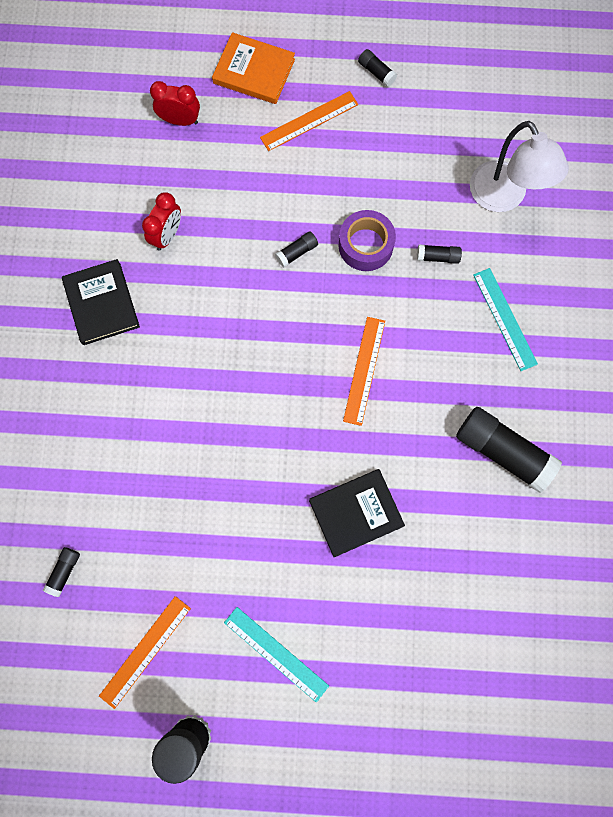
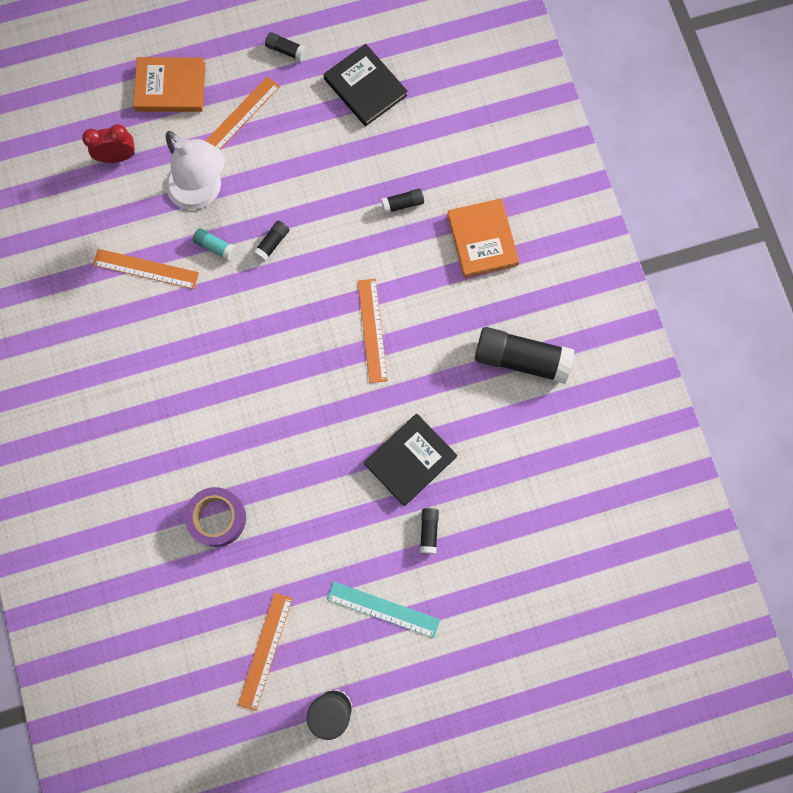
camera: 20 degrees left, 0 degrees up
black glue stick [43,547,80,597] -> black glue stick moved to [420,508,439,554]
black book [62,259,140,345] -> black book moved to [324,44,407,126]
red clock [142,192,181,251] -> orange ruler [93,249,199,289]
purple tape [339,210,396,271] -> purple tape moved to [185,487,246,547]
white lamp [470,121,569,212] -> white lamp moved to [166,131,225,210]
turquoise ruler [473,268,538,371] -> orange book [447,199,519,278]
none -> turquoise glue stick [193,228,236,260]

